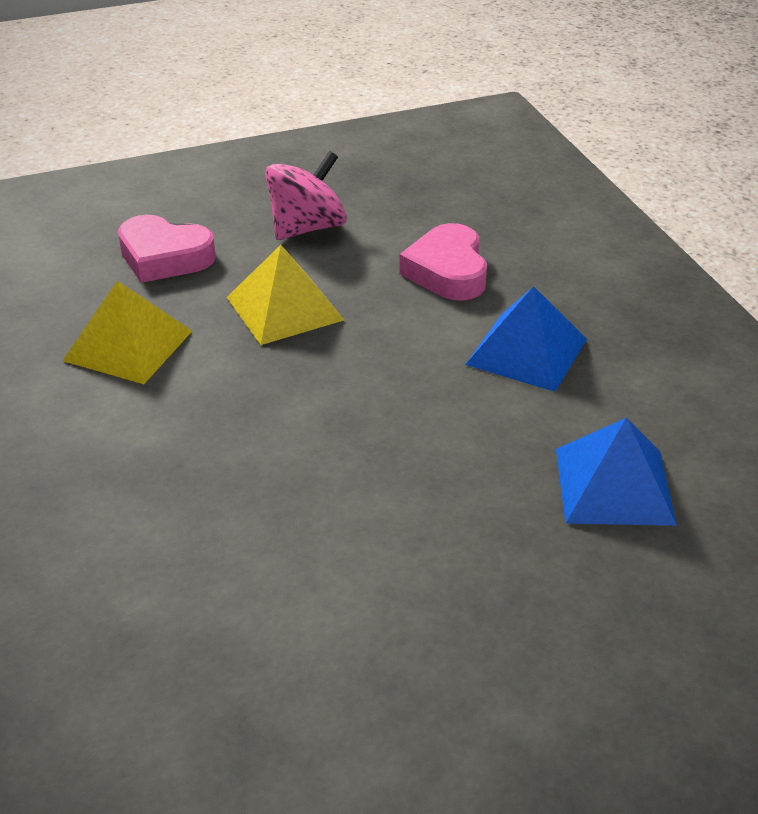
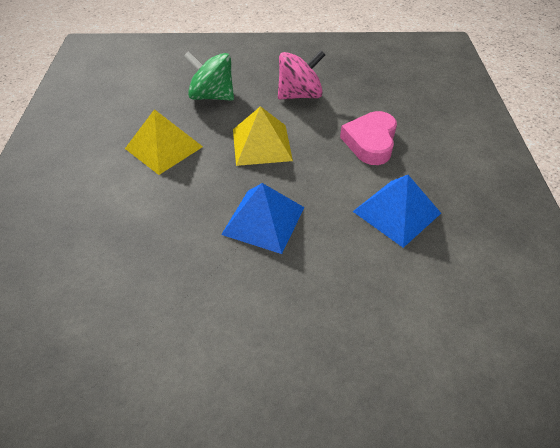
camera: 20 degrees right, 10 degrees up
pink heart [118,215,216,283] -> green spinning top [184,51,234,101]
blue pyramid [556,418,677,526] -> blue pyramid moved to [221,183,304,254]

